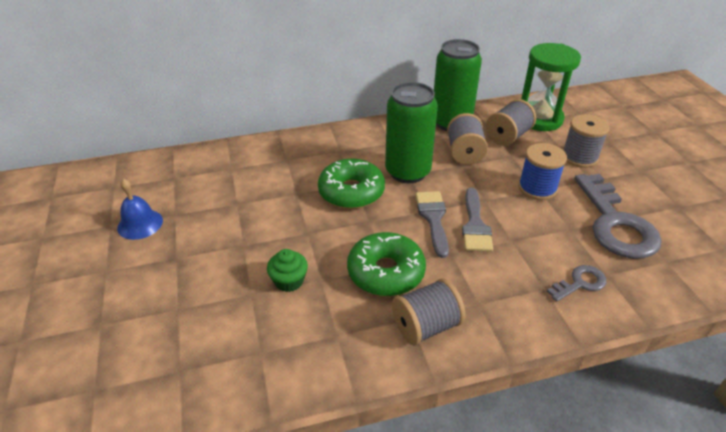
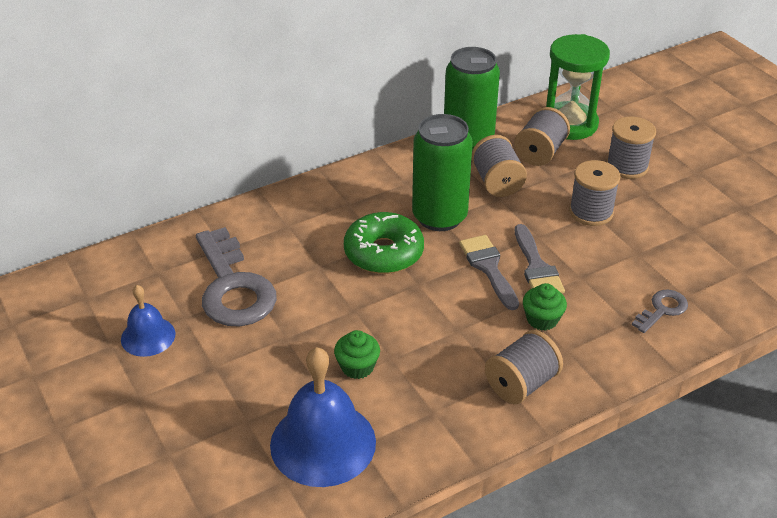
camera: 15 degrees left, 0 degrees up
green donut [347,232,426,296] -> none
blue spool [518,143,567,200] -> grey spool [569,160,621,226]
grey key [574,174,662,259] -> grey key moved to [196,227,277,326]
none -> blue bell [270,347,376,487]
none -> green cupcake [523,283,567,331]

